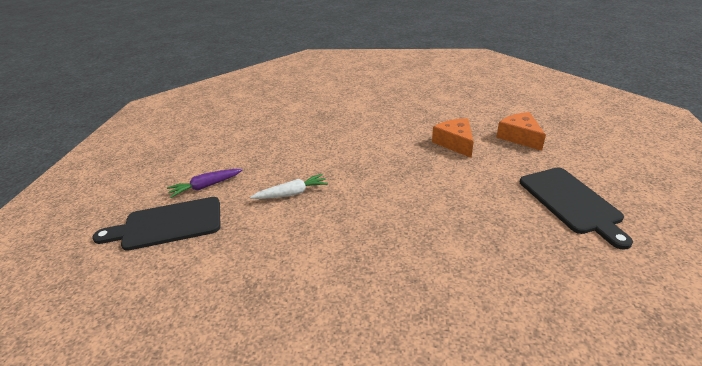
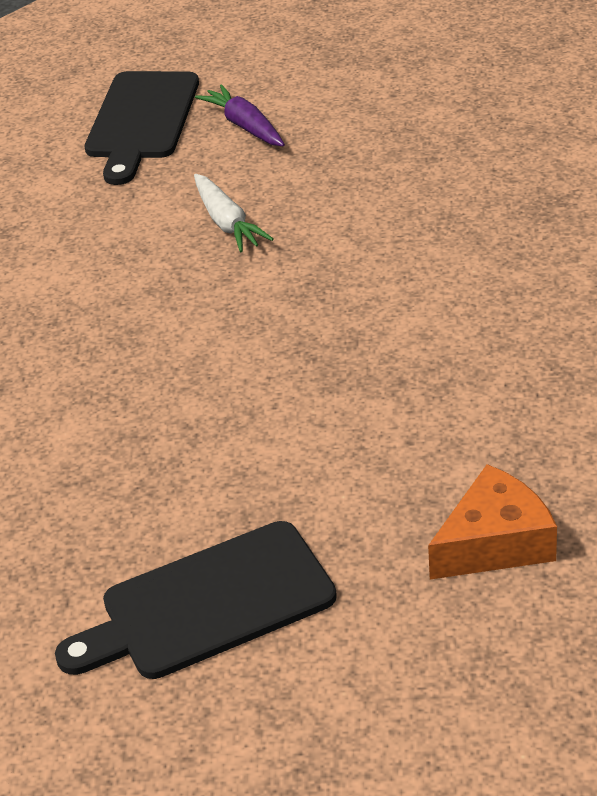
camera: 85 degrees right, 5 degrees up
black cutting board [93,197,221,251] -> black cutting board turned 150 degrees counterclockwise [85,71,199,185]
orange cheese [432,118,473,158] -> none

